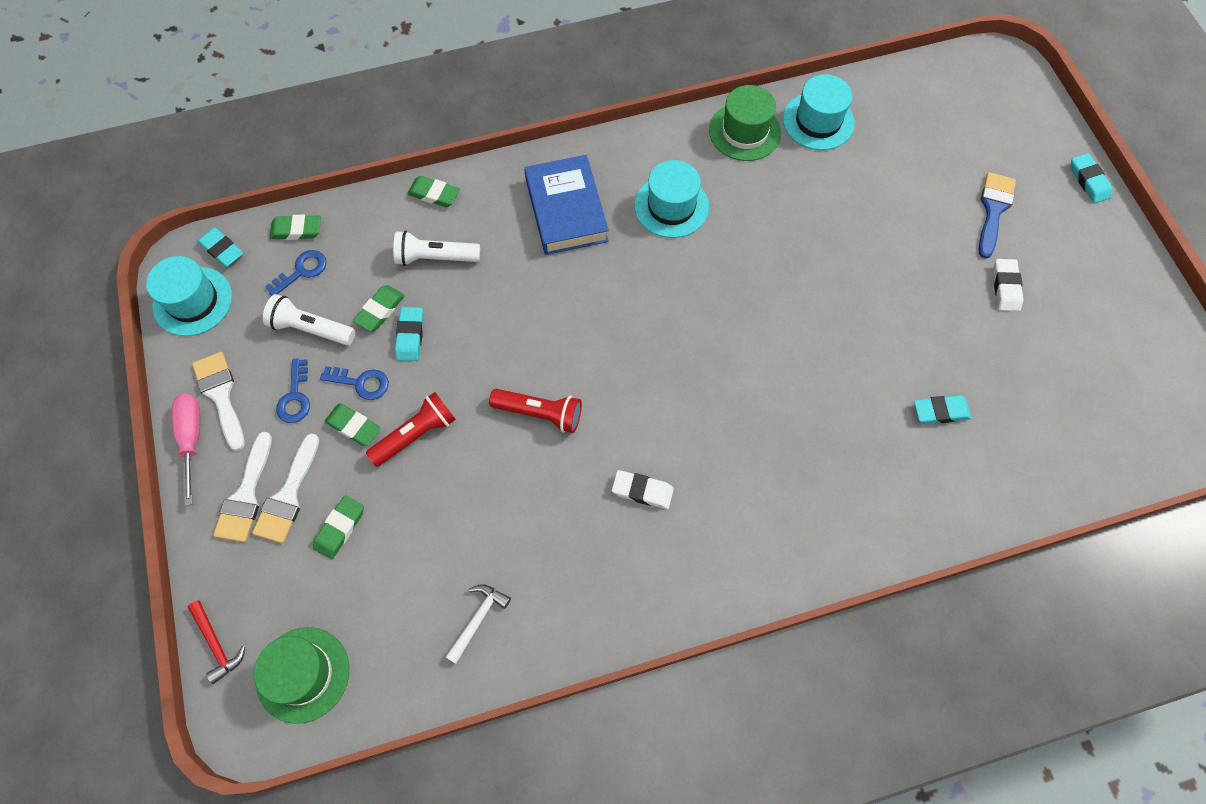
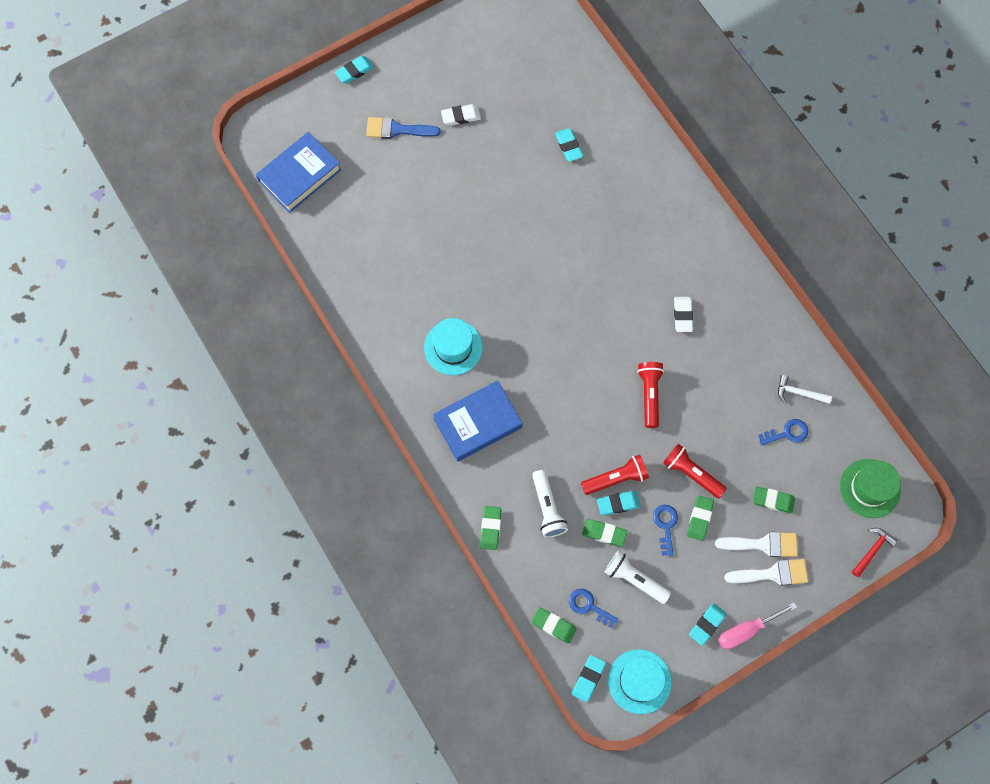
camera: 105 degrees left, 5 degrees up
white brush [192,352,245,451] -> turquoise eraser [689,603,727,646]
white flashlight [263,294,355,345] -> white flashlight turned 120 degrees clockwise [605,551,671,604]
green eraser [269,215,321,240] -> green eraser turned 45 degrees counterclockwise [532,607,577,644]
blue key [276,358,310,423] -> blue key moved to [758,419,808,445]
green hat [709,85,781,161] -> none
turquoise hat [783,74,855,150] -> none
none -> blue book [256,132,341,213]
none -> red flashlight [581,454,649,495]

